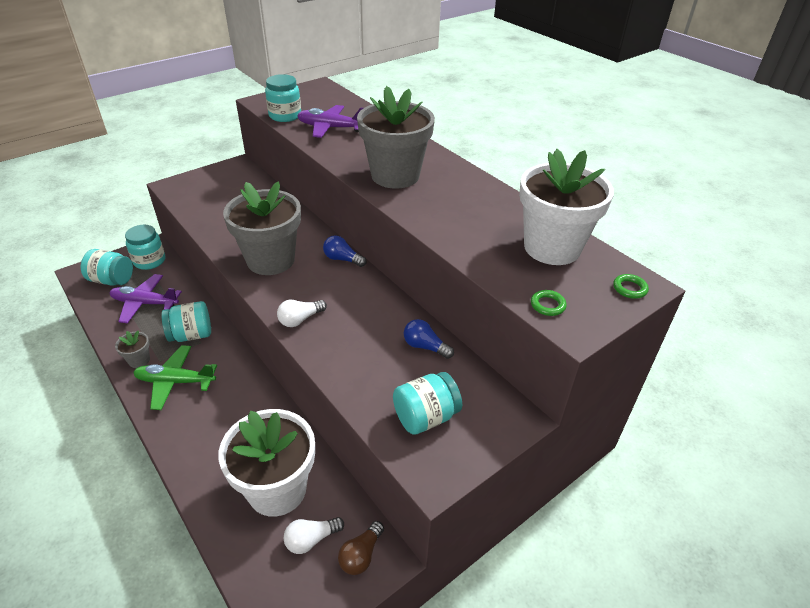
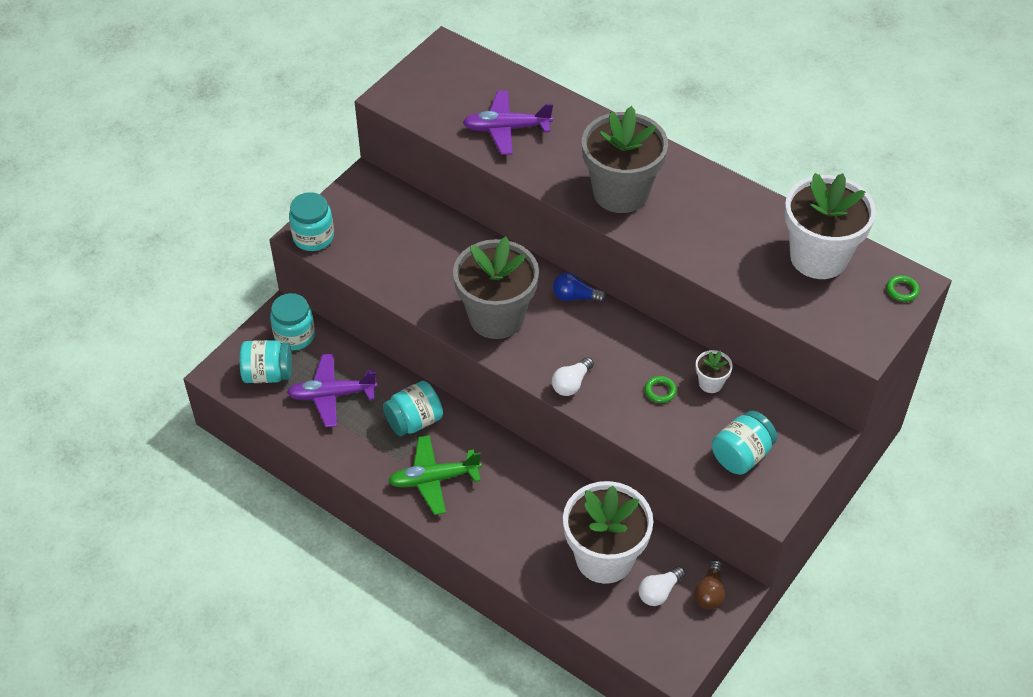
camera: 15 degrees left, 10 degrees up
grey flower pot [115,331,150,368] -> none
turquoise jar [265,74,301,122] -> turquoise jar moved to [289,192,334,251]
blue light bulb [404,319,454,359] -> white flower pot [696,350,733,393]
green ring [531,290,567,316] -> green ring moved to [645,376,677,403]

